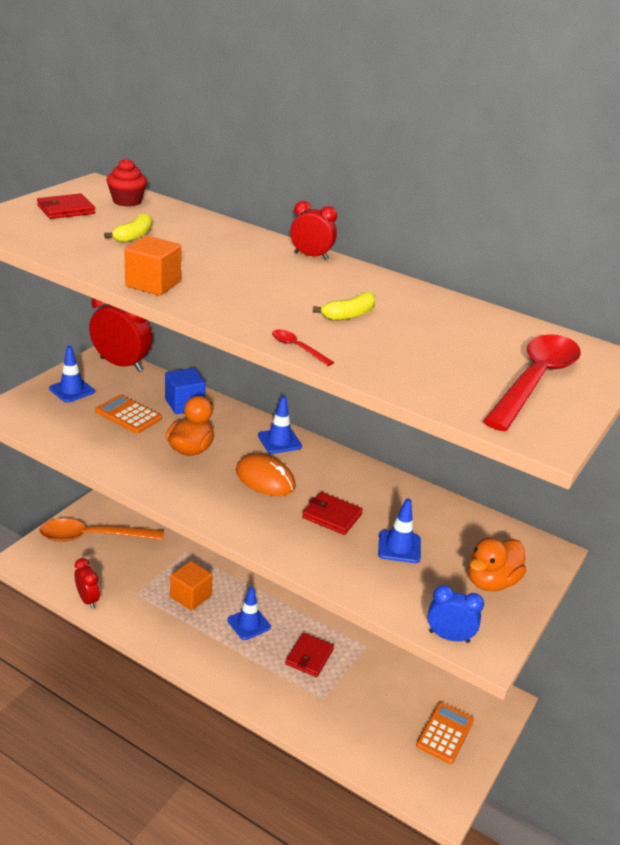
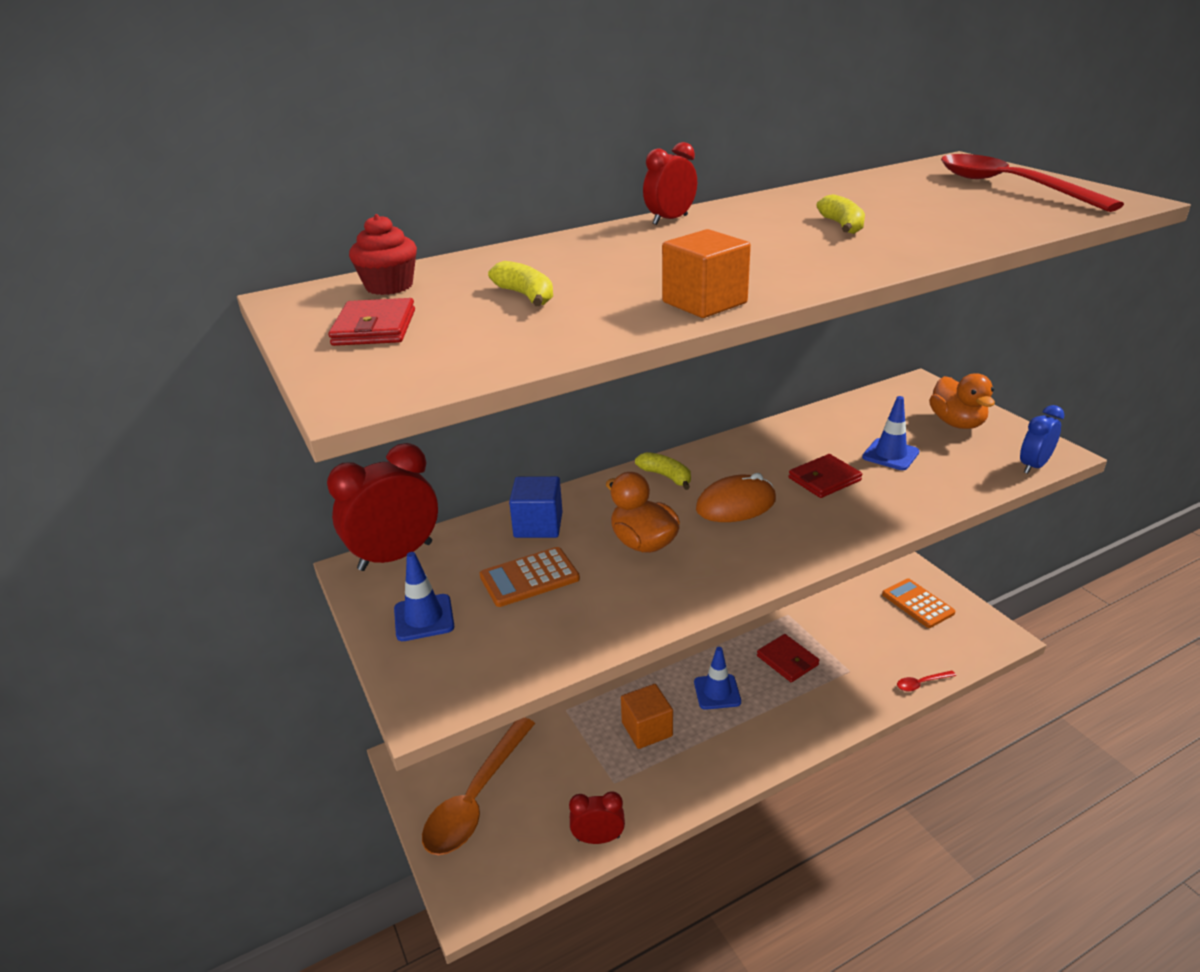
camera: 55 degrees left, 0 degrees up
blue traffic cone [258,396,302,454] -> yellow banana [635,452,691,490]
red spoon [272,330,334,366] -> red spoon moved to [897,671,956,691]

